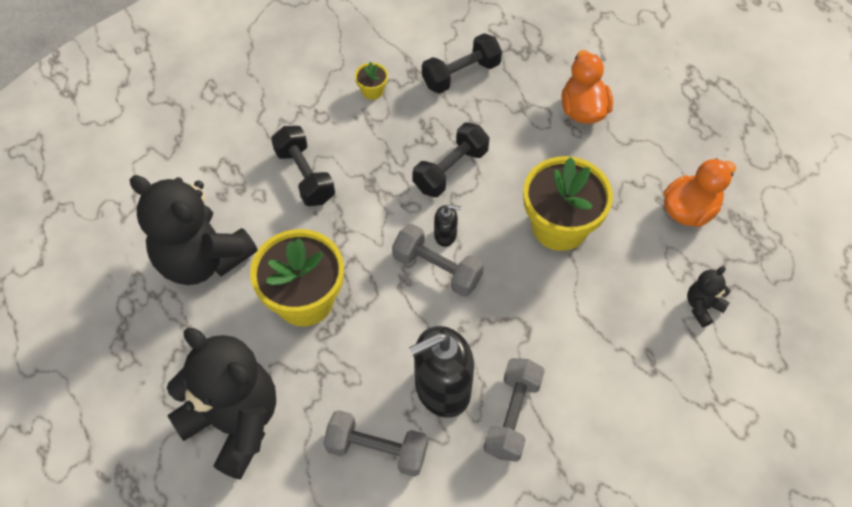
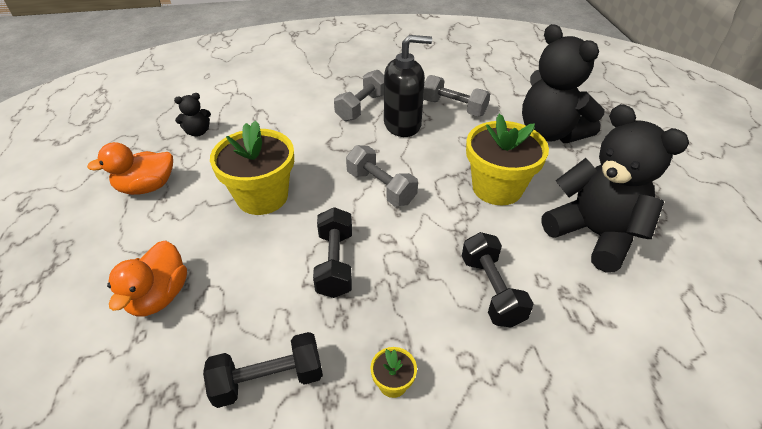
camera: 165 degrees left, 15 degrees down
black dumbbell [413,122,489,197] -> black dumbbell turned 60 degrees counterclockwise [313,207,352,298]
black soap dispenser [434,204,461,247] -> none

